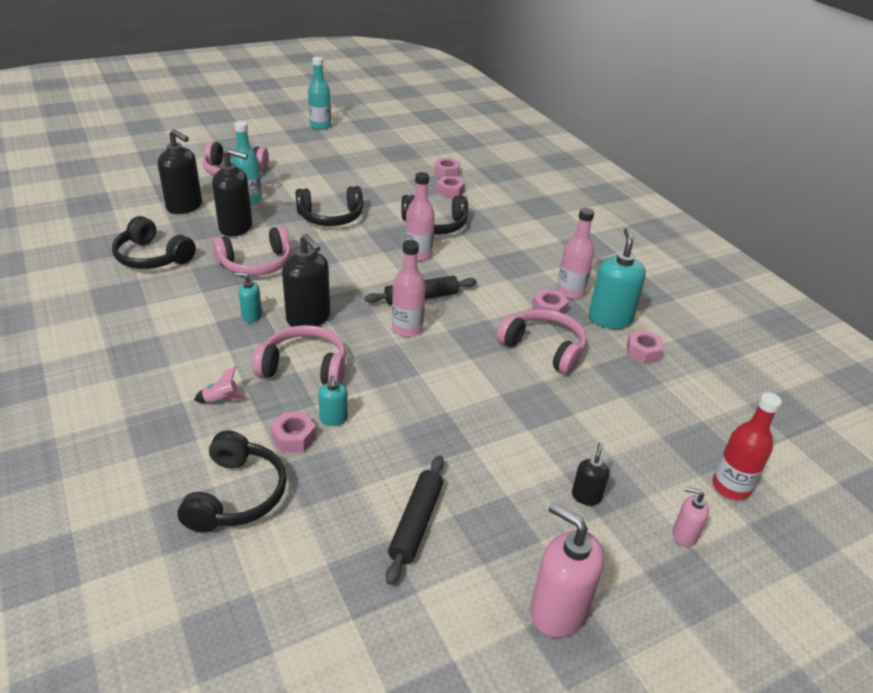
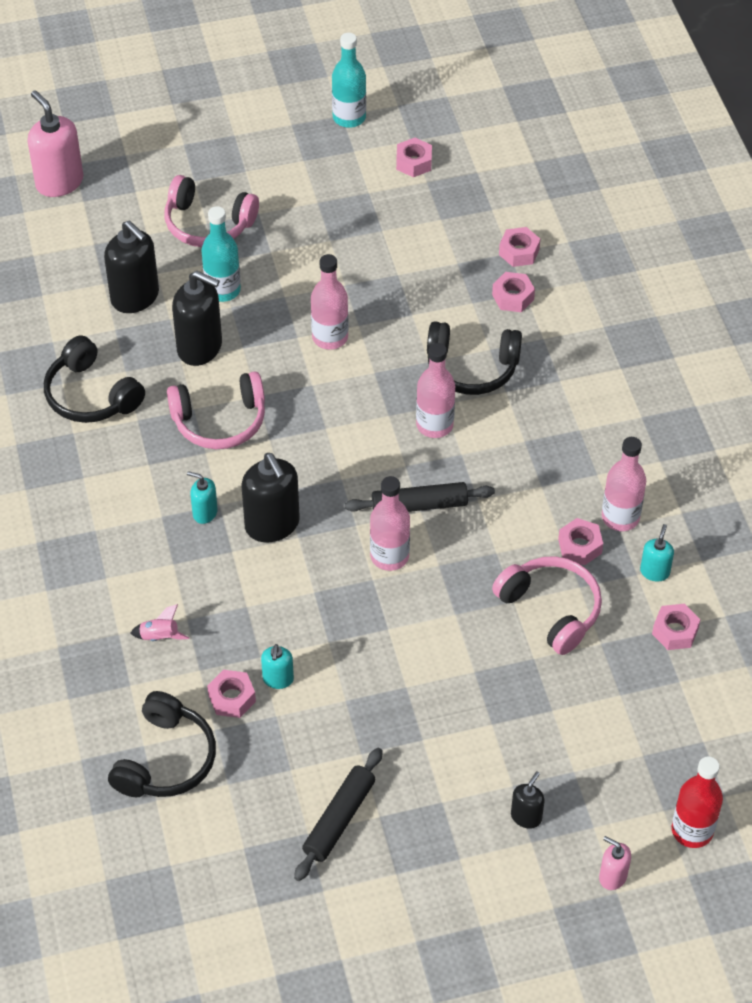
camera: 15 degrees right, 15 degrees up
pink headphones [252,325,346,385] -> none
black headphones [295,186,363,226] -> pink bottle [311,254,349,350]
pink soap dispenser [530,502,605,638] -> pink soap dispenser moved to [28,90,83,197]
turquoise soap dispenser [589,228,646,329] -> turquoise soap dispenser [640,524,674,582], size x0.52
none -> pink nut [396,138,432,177]

